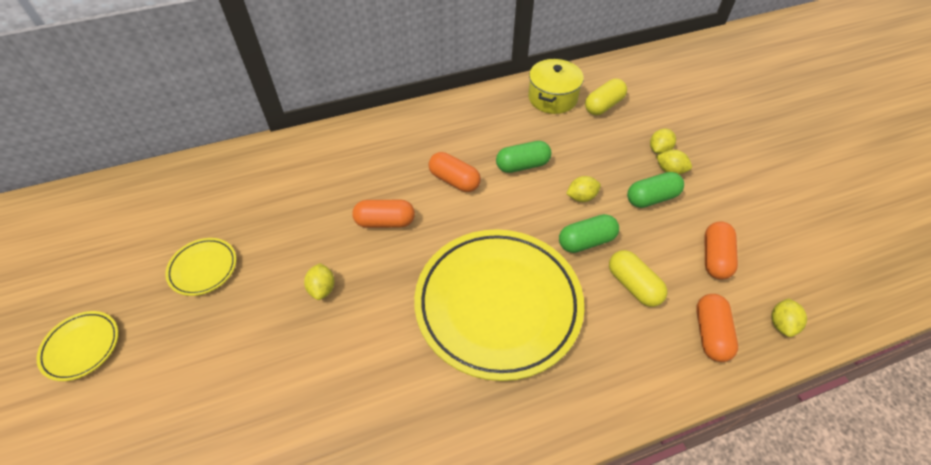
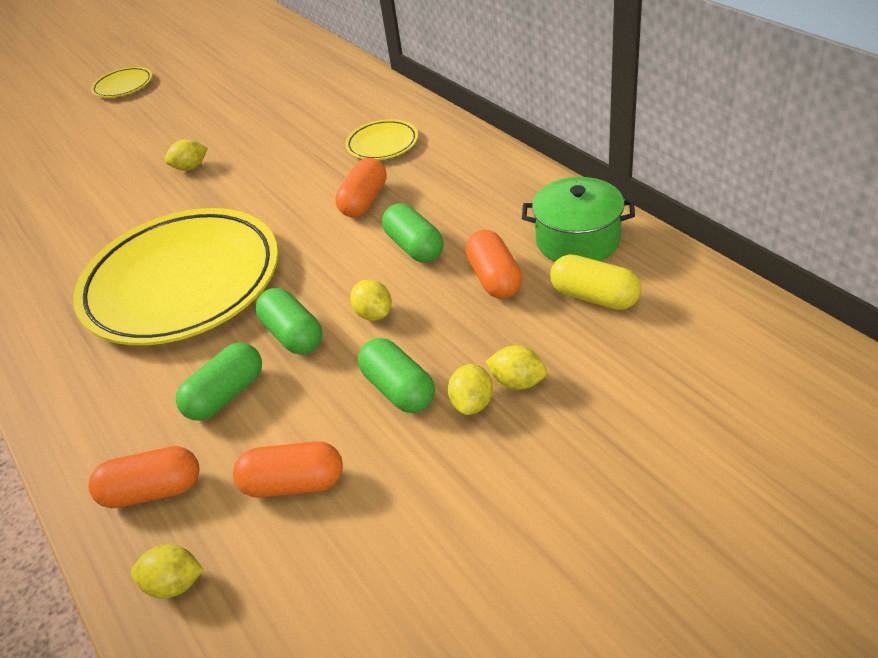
camera: 80 degrees right, 10 degrees down
yellow plate [165,238,237,296] -> yellow plate moved to [345,119,418,160]
orange capsule [352,200,415,228] -> orange capsule moved to [465,230,522,299]
yellow pot [528,59,584,114] -> green pot [522,177,635,262]
yellow capsule [609,250,667,307] -> green capsule [176,343,262,421]

